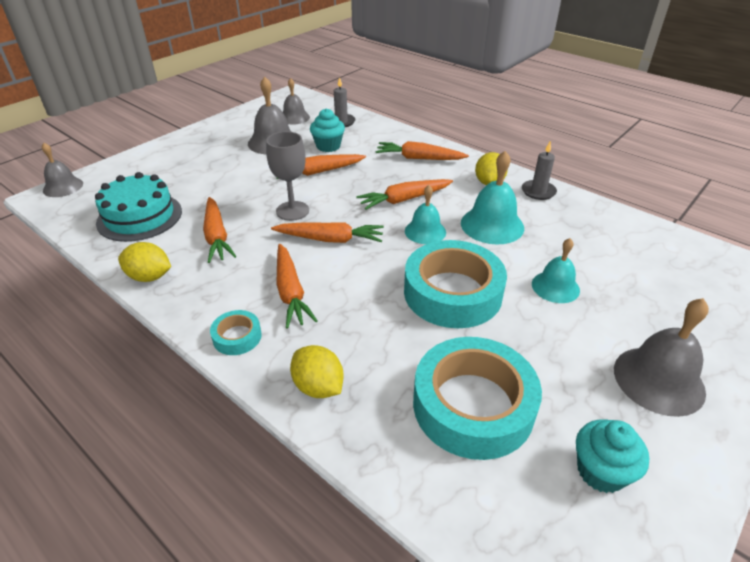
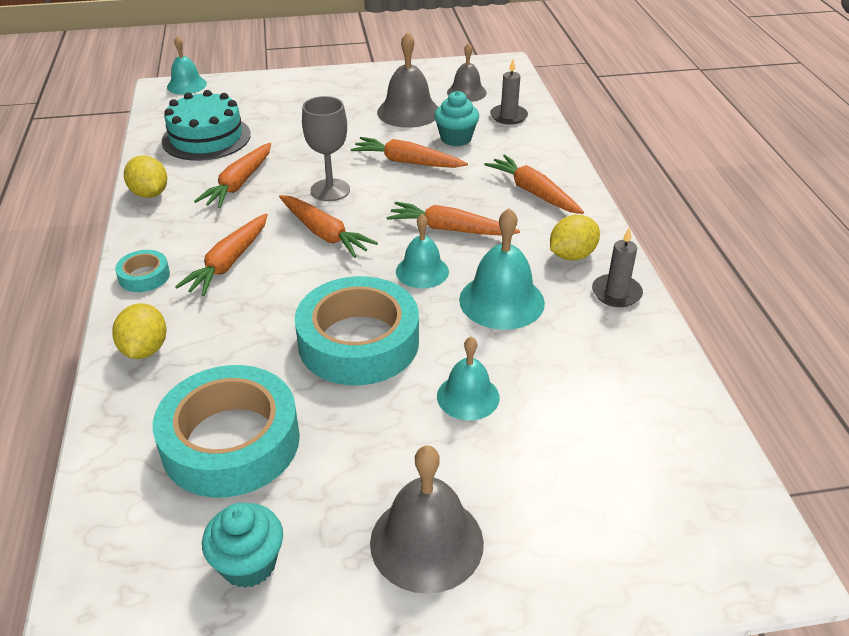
camera: 40 degrees right, 0 degrees up
grey bell [42,143,83,197] -> turquoise bell [167,36,207,94]

